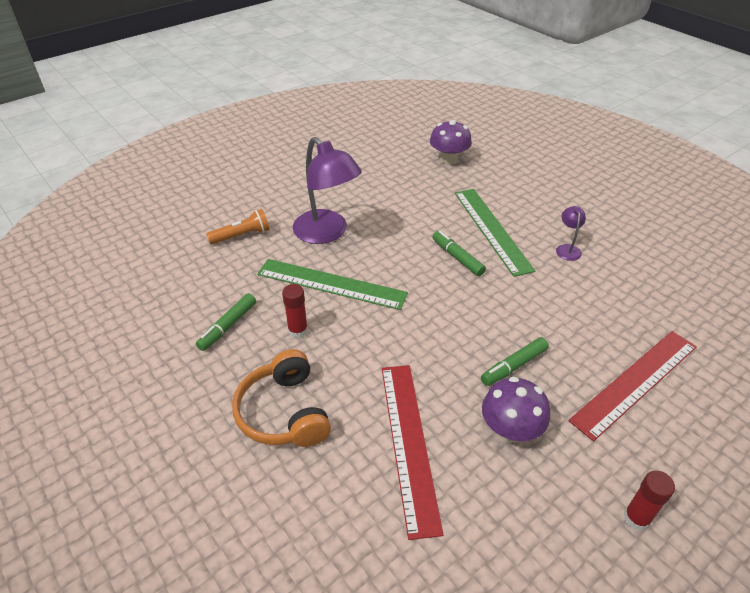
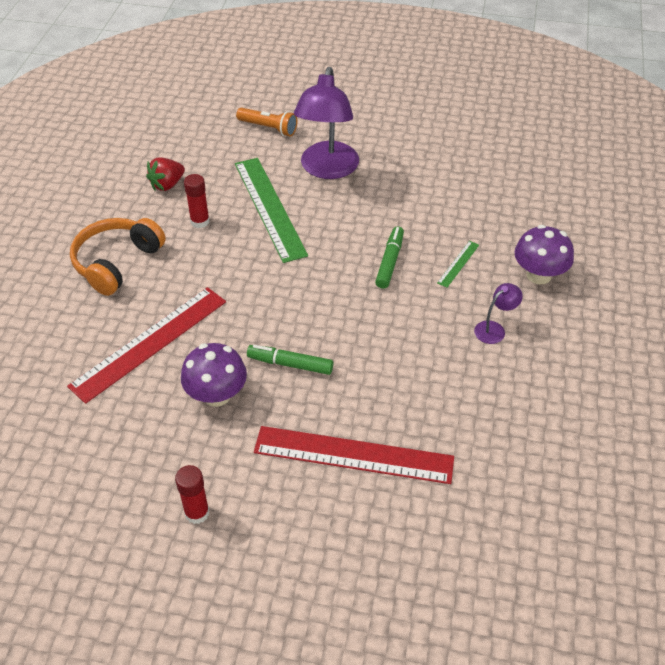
camera: 50 degrees right, 5 degrees up
green marker [196,293,256,351] -> red strawberry [146,158,185,191]
purple mushroom [430,120,472,165] -> purple mushroom moved to [514,225,574,284]
green ruler [455,189,536,277] -> green ruler [437,241,479,288], size x0.42

